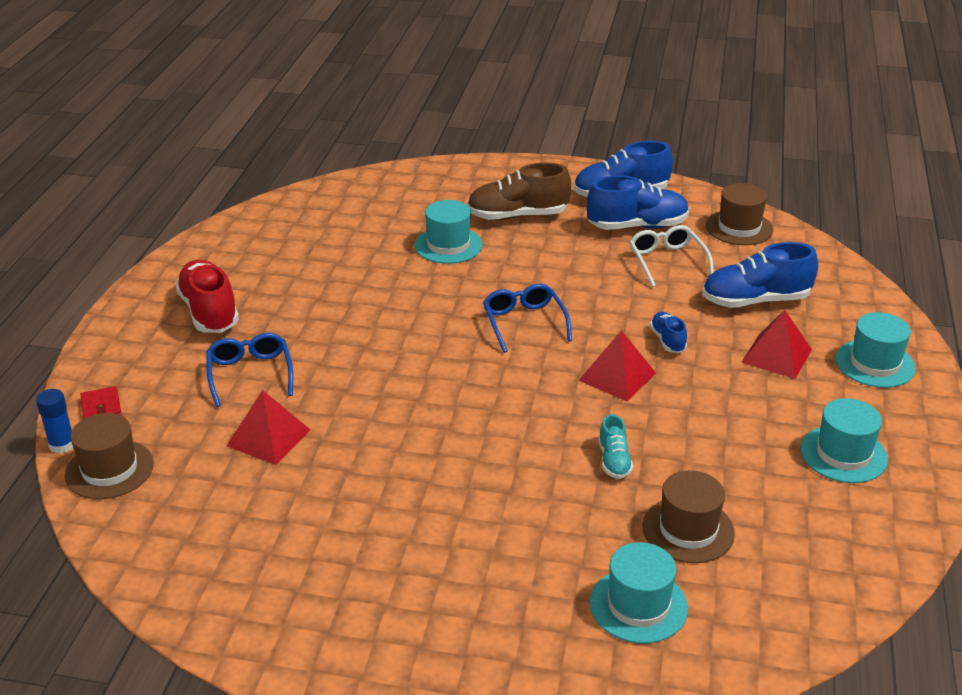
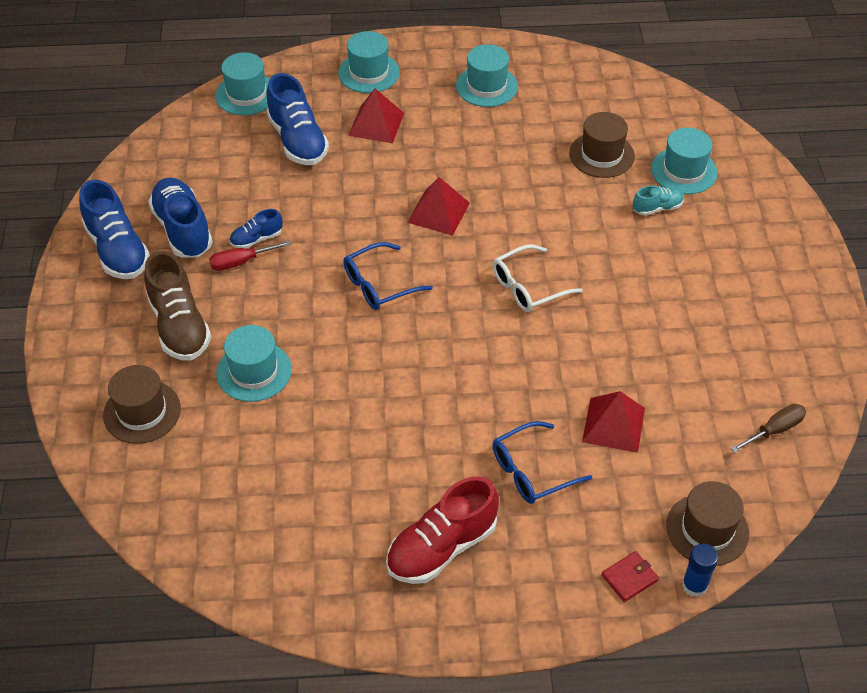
camera: 105 degrees left, 15 degrees up
turquoise shoe [598,414,633,479] -> turquoise shoe moved to [633,186,684,216]
white glasses [629,225,714,287] -> white glasses moved to [493,244,583,312]
blue shoe [650,312,687,353] -> blue shoe moved to [230,209,283,249]
brown hat [706,183,773,245] -> brown hat moved to [103,365,181,444]
none -> red screwdriver [209,241,291,271]
none -> turquoise hat [215,52,270,115]
none -> brown screwdriver [731,404,806,453]

